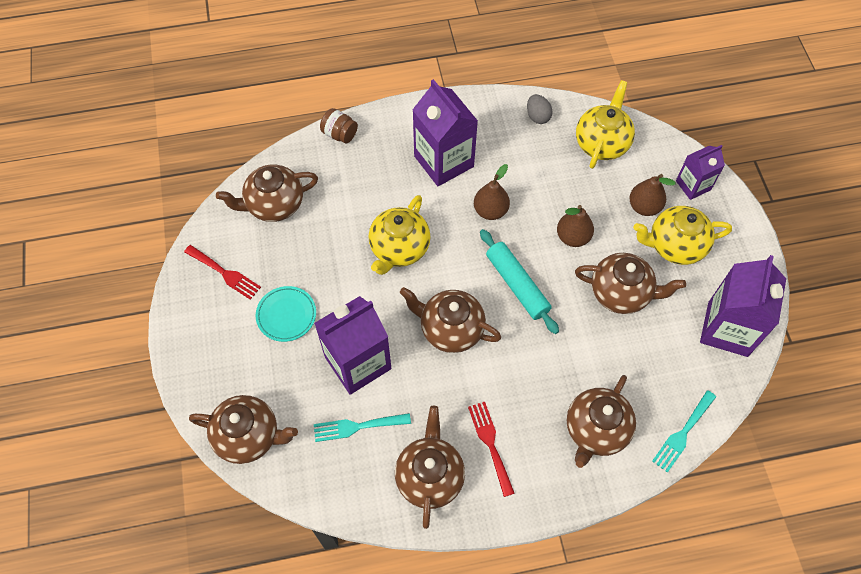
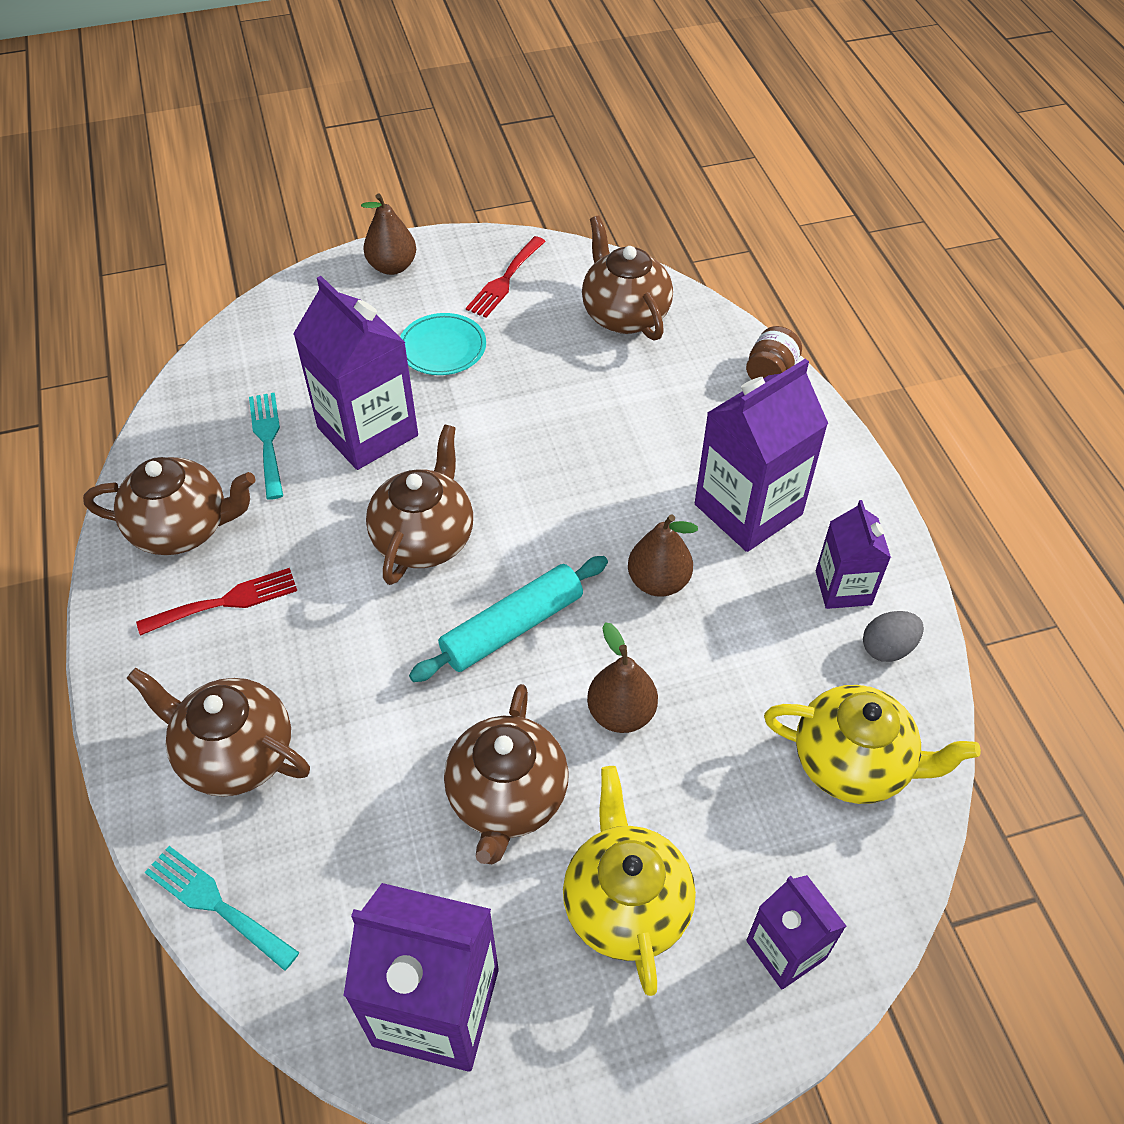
camera: 85 degrees right, 10 degrees down
brown teapot [189,395,298,464] -> none
yellow teapot [369,195,431,275] -> none
brown pear [629,174,676,216] -> brown pear moved to [361,193,416,275]
none -> purple carton [816,500,891,609]

